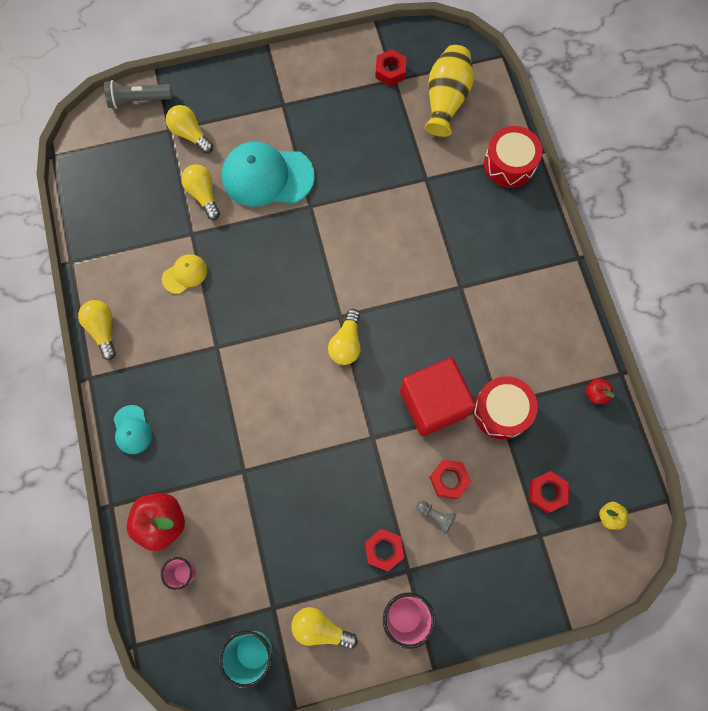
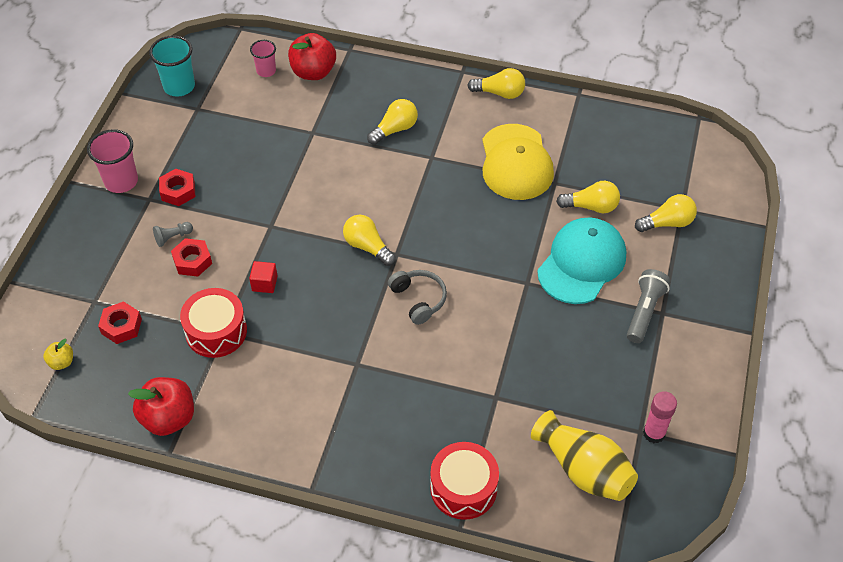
camera: 120 degrees right, 20 degrees down
grey flashlight [104,80,172,109] -> grey flashlight moved to [627,269,671,343]
turquoise cap [114,405,152,454] -> none
yellow cap [162,254,207,294] -> yellow cap [482,124,554,200], size x2.05
yellow light bulb [291,607,358,649] -> yellow light bulb moved to [367,99,418,145]
red nut [375,49,407,86] -> pink glue stick [643,391,677,443]
red cube [400,358,476,436] -> red cube [249,261,277,293], size x0.41
red apple [586,378,615,404] -> red apple [128,377,194,436], size x2.00
none -> grey headphones [388,270,447,325]

